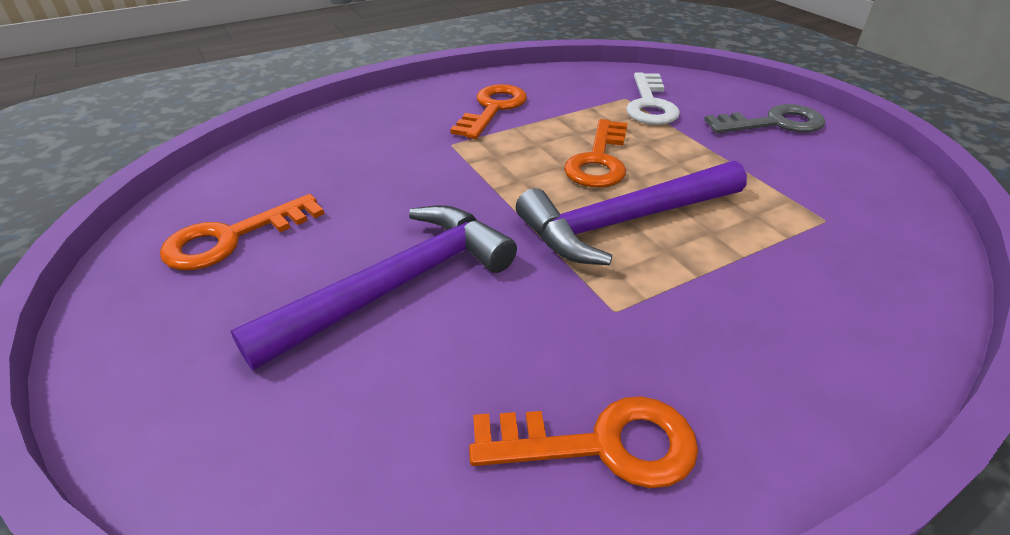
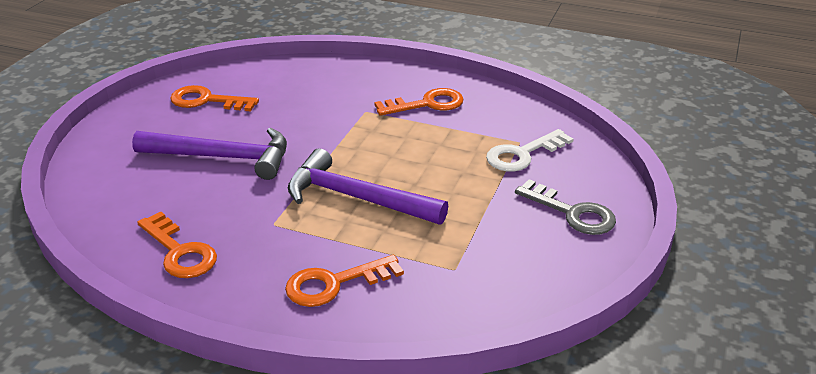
camera: 50 degrees right, 5 degrees down
orange key [564,119,628,188] -> orange key moved to [285,255,404,307]

